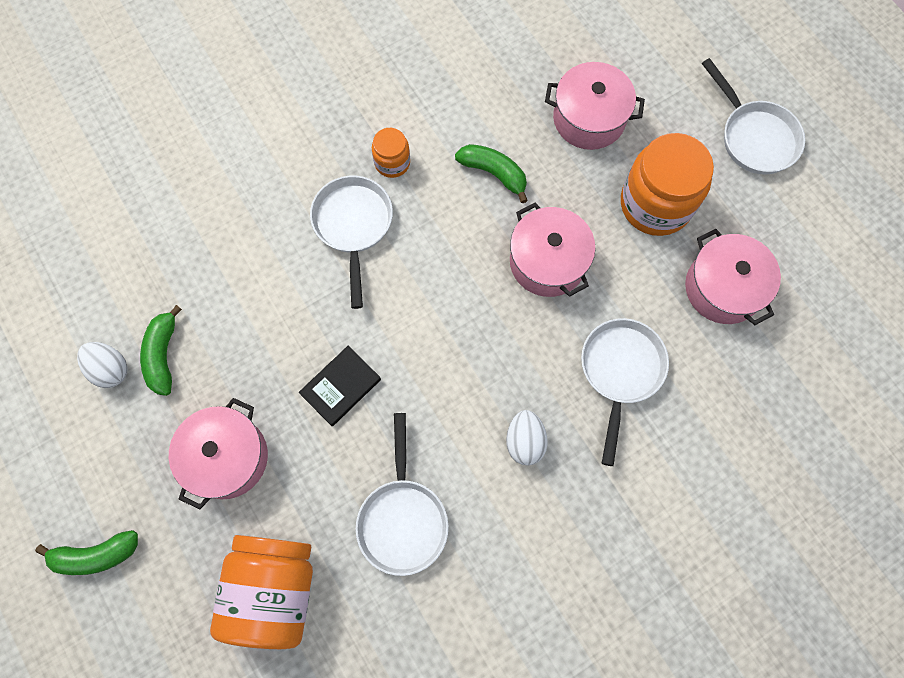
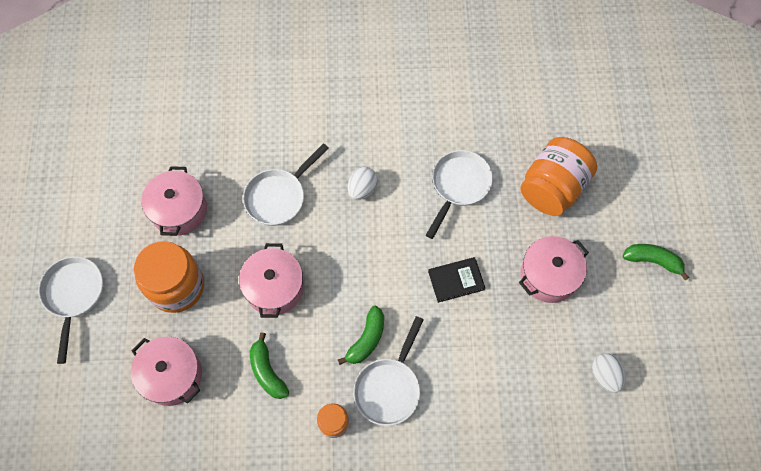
camera: 150 degrees left, 5 degrees down
green banana [140,305,182,396] -> green banana moved to [338,306,384,365]

